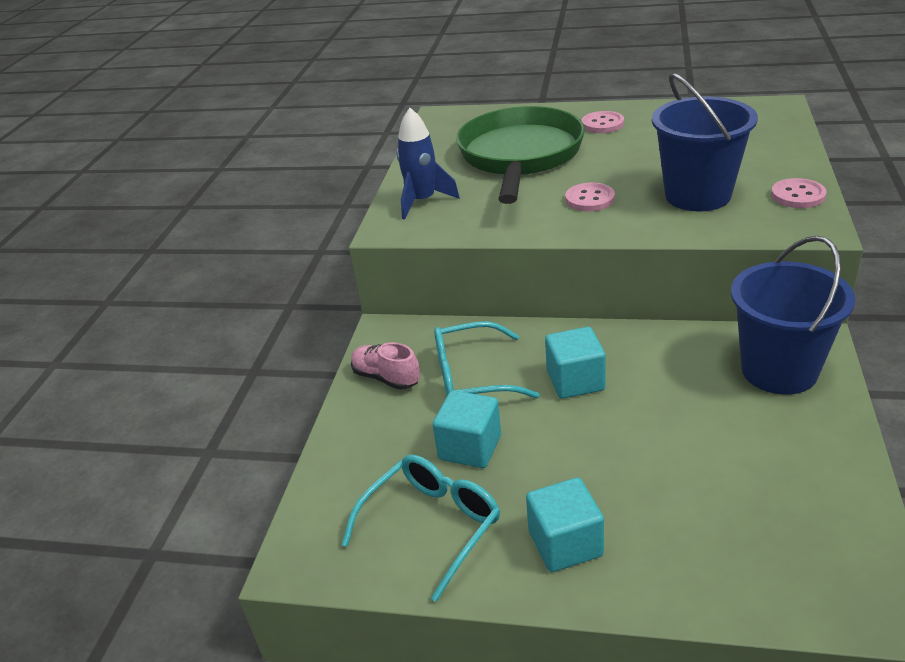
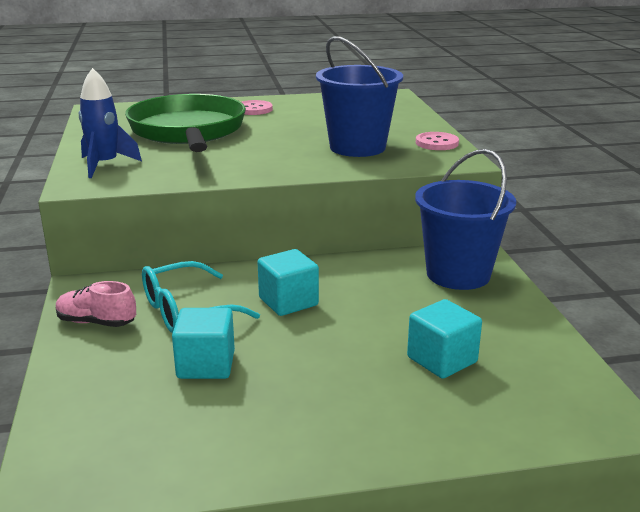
camera: 25 degrees left, 10 degrees down
turquoise glasses [342,455,500,602] -> none
turquoise cube [526,478,604,572] -> turquoise cube moved to [407,299,482,379]
pink button [565,182,615,211] -> none

